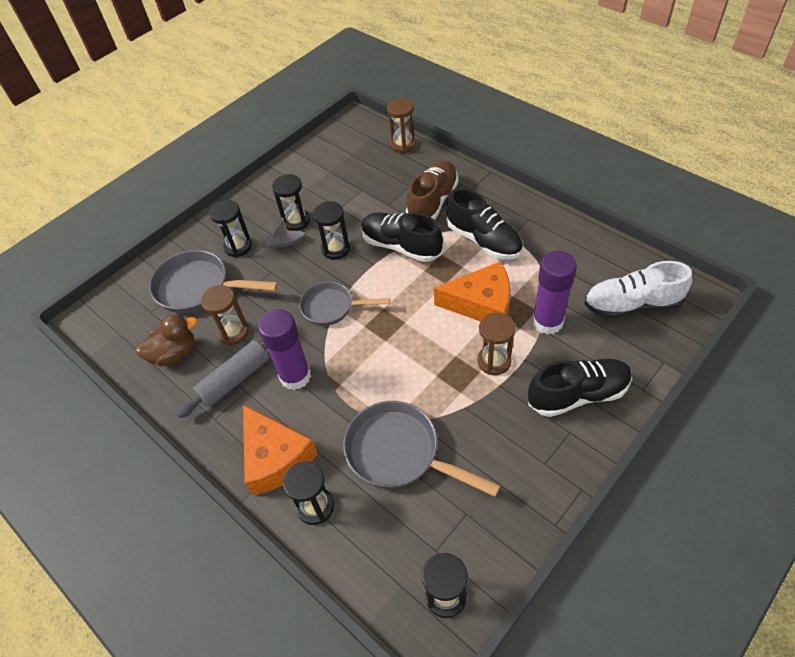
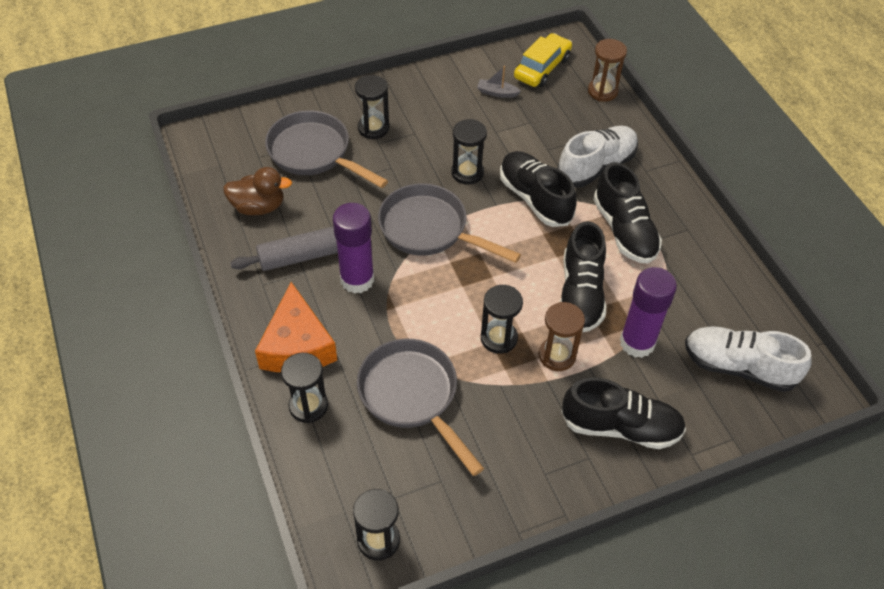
camera: 20 degrees right, 0 degrees up
brown hourglass [201,285,249,345] -> none
grey boat [265,218,305,248] -> grey boat moved to [477,66,521,98]
black hourglass [272,174,310,231] -> black hourglass moved to [481,285,523,354]
grey pan [299,282,390,326] -> grey pan [378,183,521,263], size x1.52
brown shoe [406,161,458,220] -> white shoe [557,126,638,187]
orange cheese [434,261,510,321] -> black shoe [560,221,606,332]
none -> yellow car [514,33,572,87]

